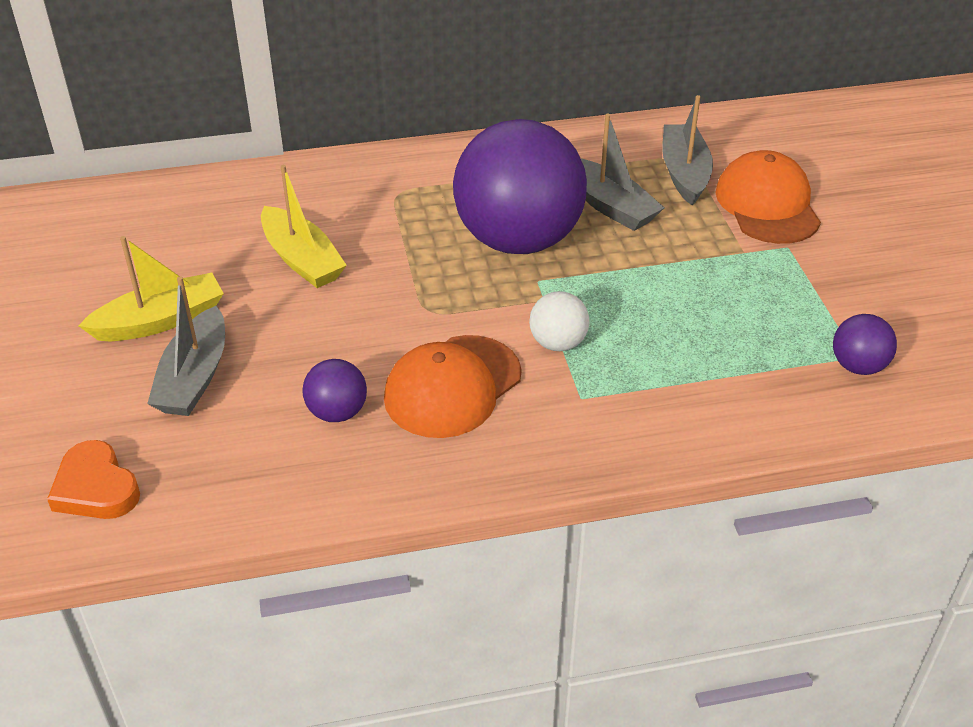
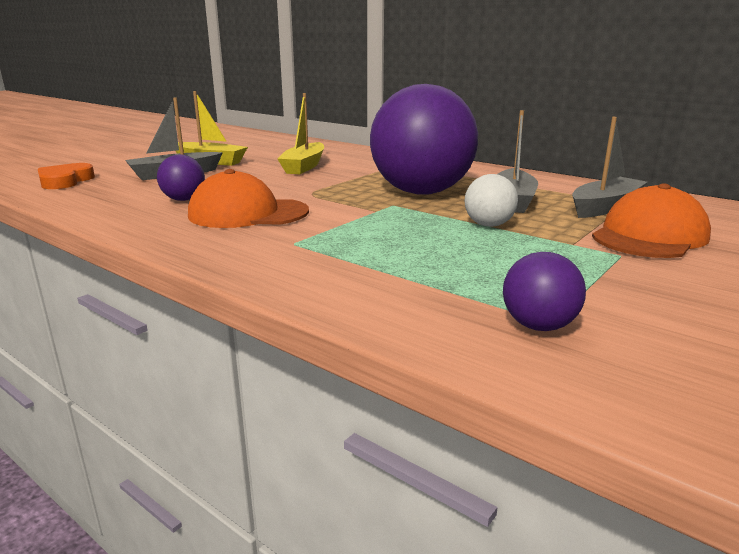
camera: 50 degrees right, 20 degrees down
white ball [529,291,589,351] -> white ball moved to [464,174,518,227]

